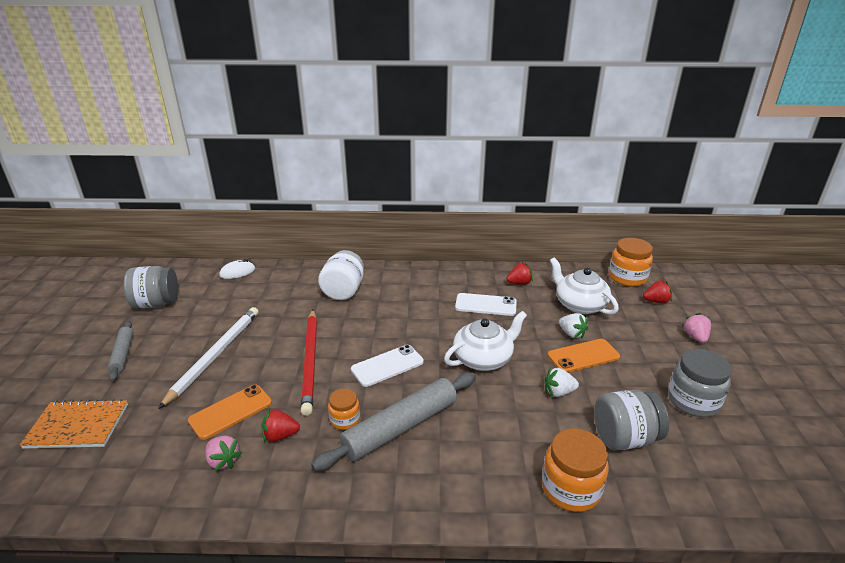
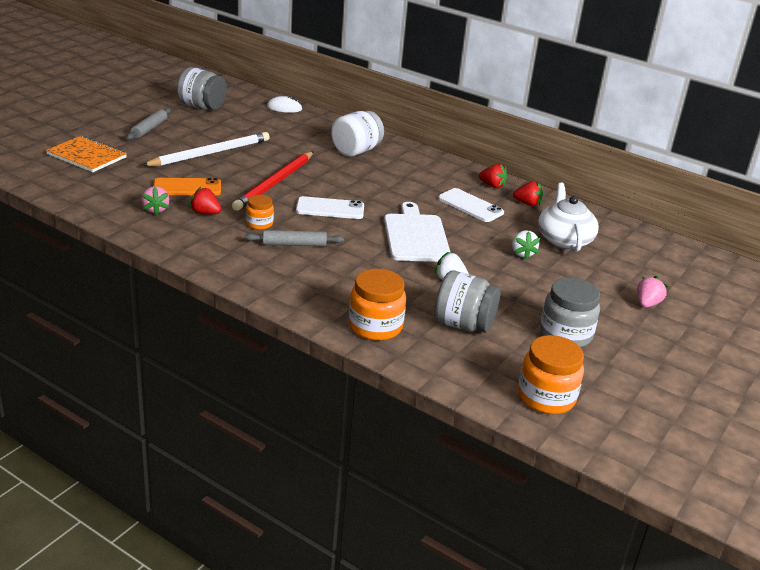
camera: 30 degrees right, 0 degrees up
grey rolling pin [311,372,476,471] -> grey rolling pin [245,230,344,246], size x0.55
white teapot [444,311,527,371] -> white cutting board [384,202,450,262]
orange phone [547,339,620,373] -> none
orange jar [609,238,653,287] -> orange jar moved to [518,335,584,414]
red strawberry [643,280,672,303] -> red strawberry moved to [479,164,507,188]

